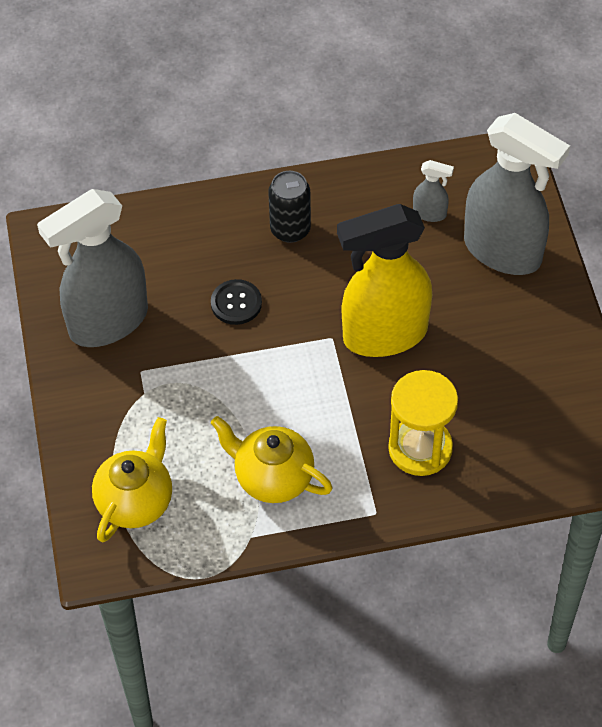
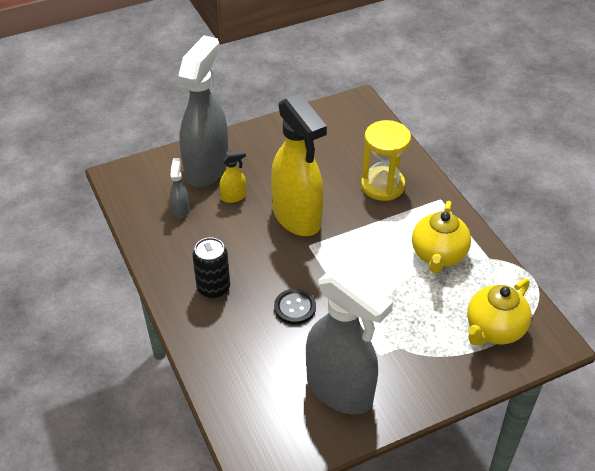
camera: 105 degrees left, 10 degrees down
yellow teapot [92,417,172,543] -> yellow teapot turned 60 degrees counterclockwise [467,278,531,345]
none -> yellow spray bottle [219,149,246,203]

